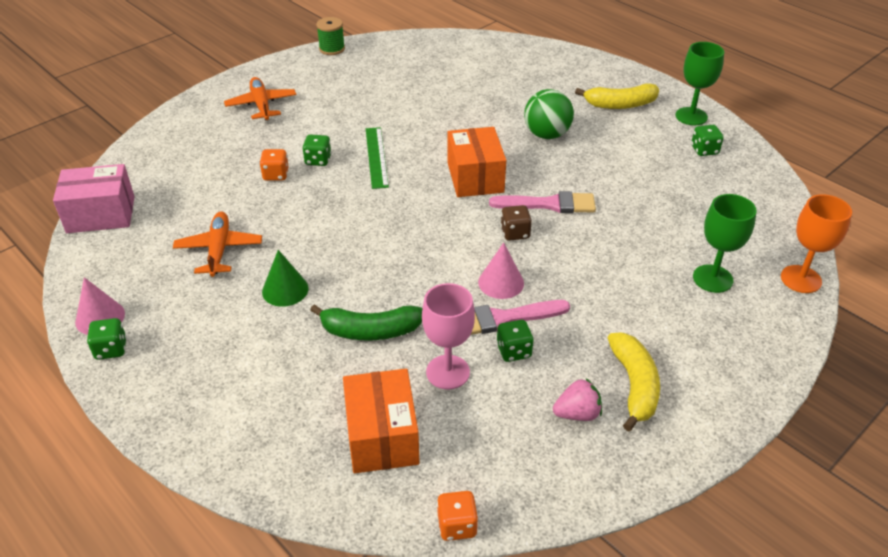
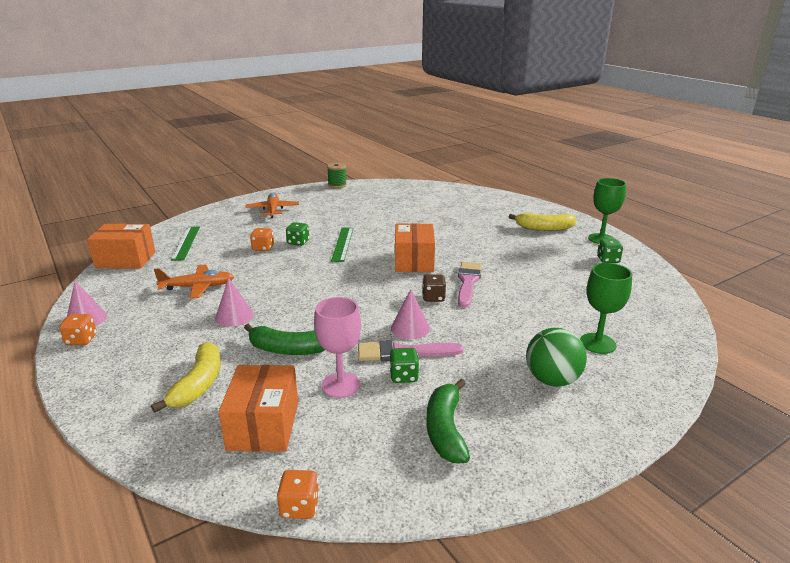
camera: 10 degrees right, 15 degrees down
pink box [53,164,135,233] -> orange box [87,224,155,269]
green dice [87,318,127,360] -> orange dice [59,314,97,345]
orange plane [173,211,262,277] -> orange plane turned 75 degrees clockwise [154,264,234,299]
green cone [262,250,309,307] -> pink cone [215,278,254,327]
pink brush [489,191,596,213] -> pink brush turned 90 degrees counterclockwise [458,262,482,308]
green ball [524,89,574,139] -> green ball moved to [526,328,587,387]
pink strawberry [553,378,602,421] -> green banana [427,379,470,464]
yellow banana [608,332,660,431] -> yellow banana moved to [151,342,221,413]
orange goblet [781,194,852,293] -> none
none -> green ruler [171,226,200,261]

